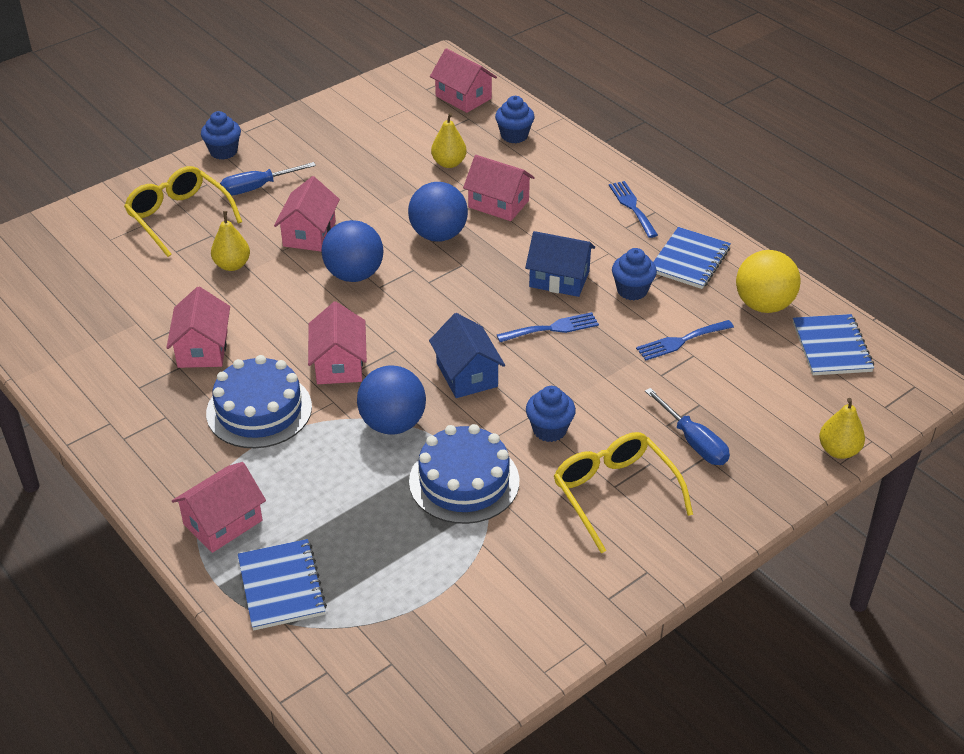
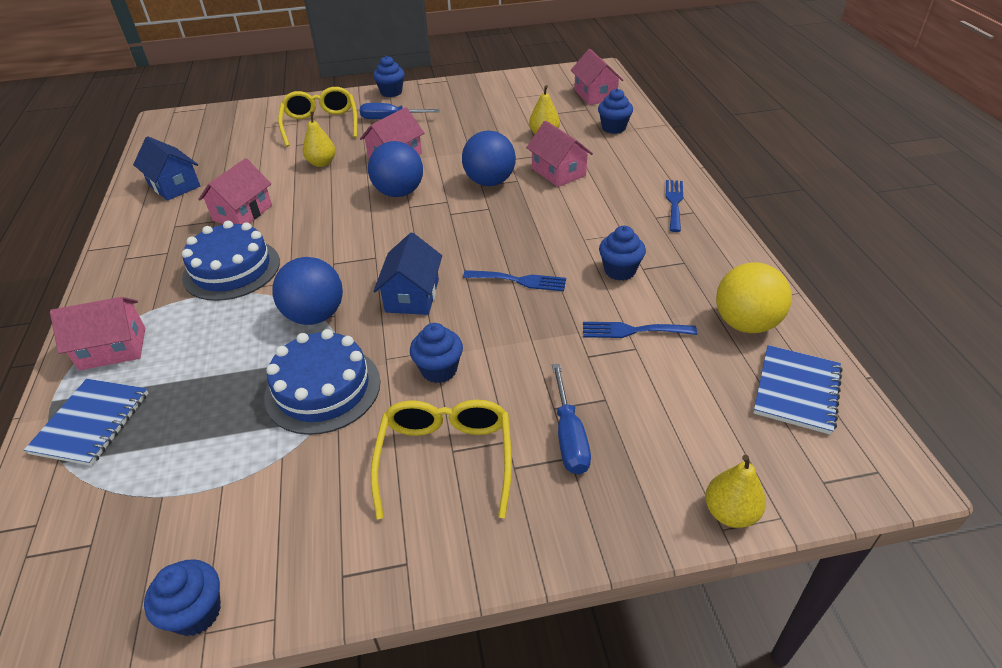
camera: 30 degrees right, 0 degrees up
pink house [308,302,367,384] -> none
blue house [525,231,595,297] -> blue house moved to [133,136,200,201]
blue notebook [654,227,731,289] -> none
none -> blue cupcake [144,559,221,636]

